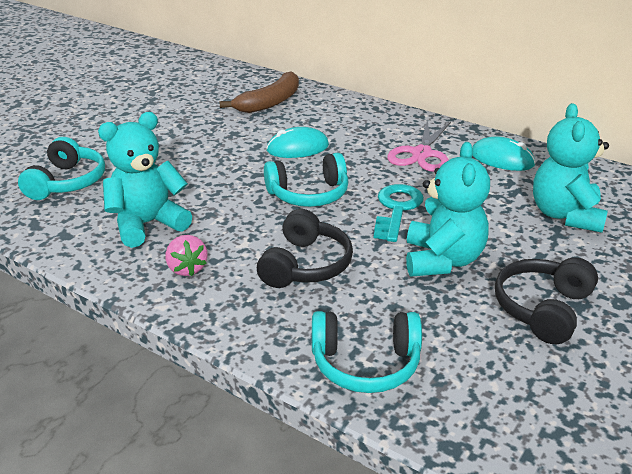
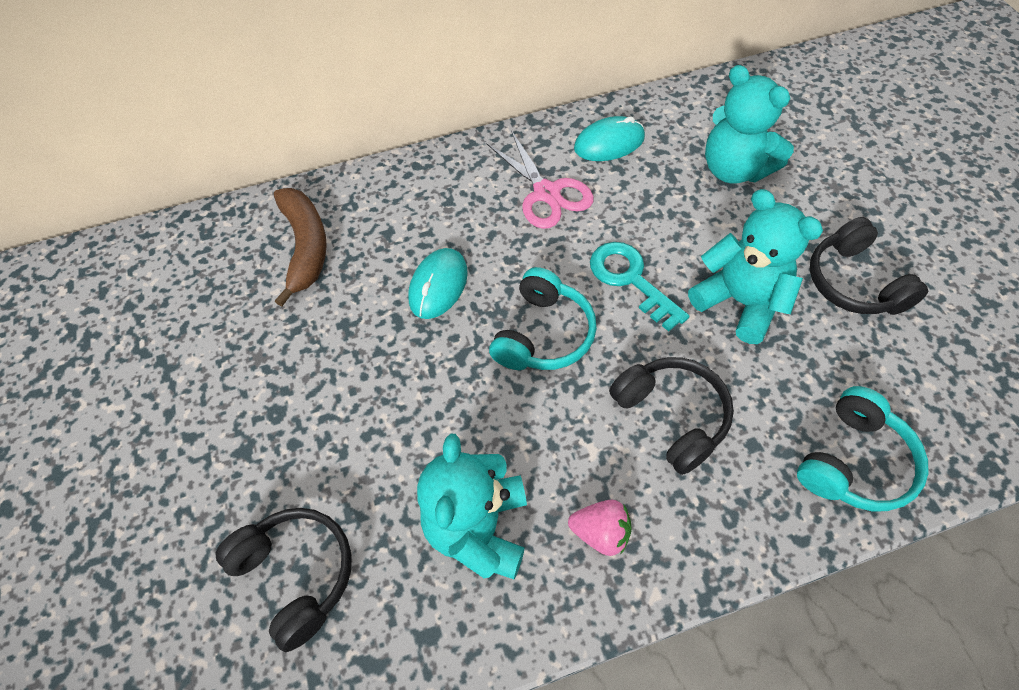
camera: 50 degrees left, 25 degrees up
turquoise headphones [18,137,105,200] -> black headphones [215,508,352,652]

